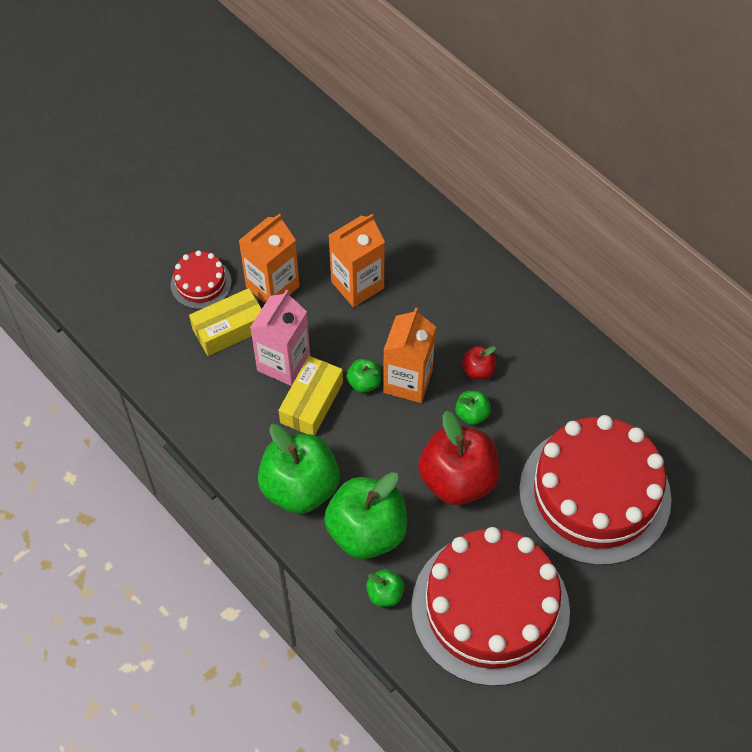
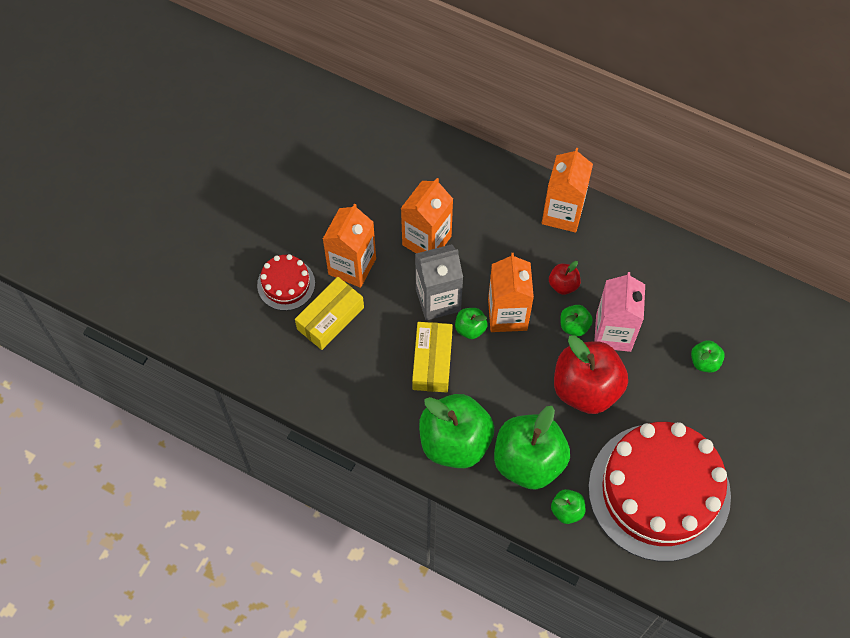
camera: 20 degrees left, 5 degrees up
pink carton [250,290,310,386] -> pink carton moved to [594,272,645,352]
red cake [519,415,671,565] -> green apple [691,340,725,372]
none -> grey carton [415,244,463,321]
none -> orange carton [542,148,593,233]

